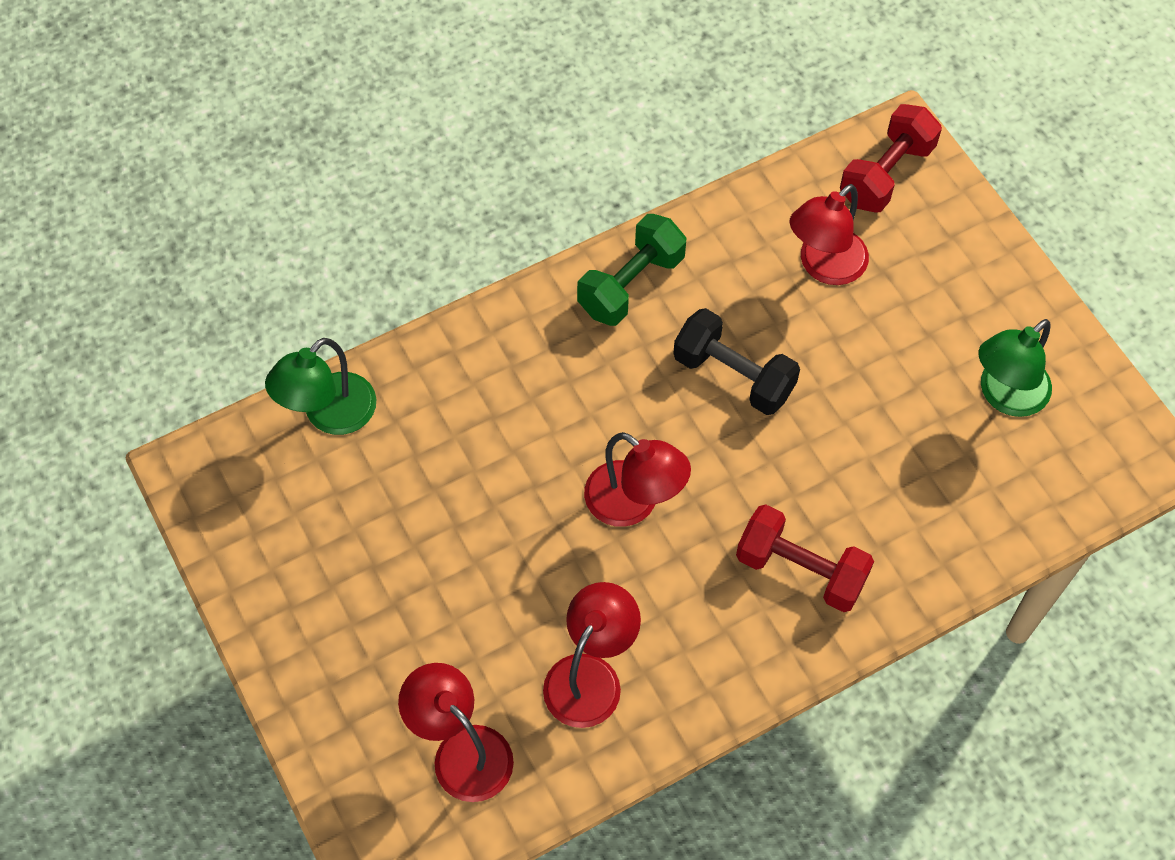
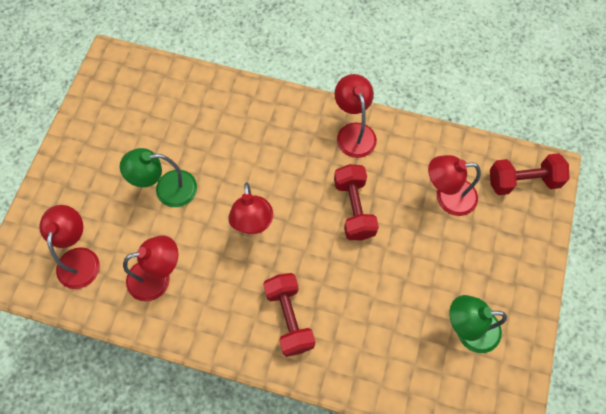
camera: 45 degrees right, 5 degrees up
green lamp [265,338,376,435] -> green lamp moved to [120,148,197,207]
green dumbbell [577,214,687,326] -> red lamp [334,74,377,158]
black dumbbell [673,308,800,415] -> red dumbbell [334,164,379,241]

